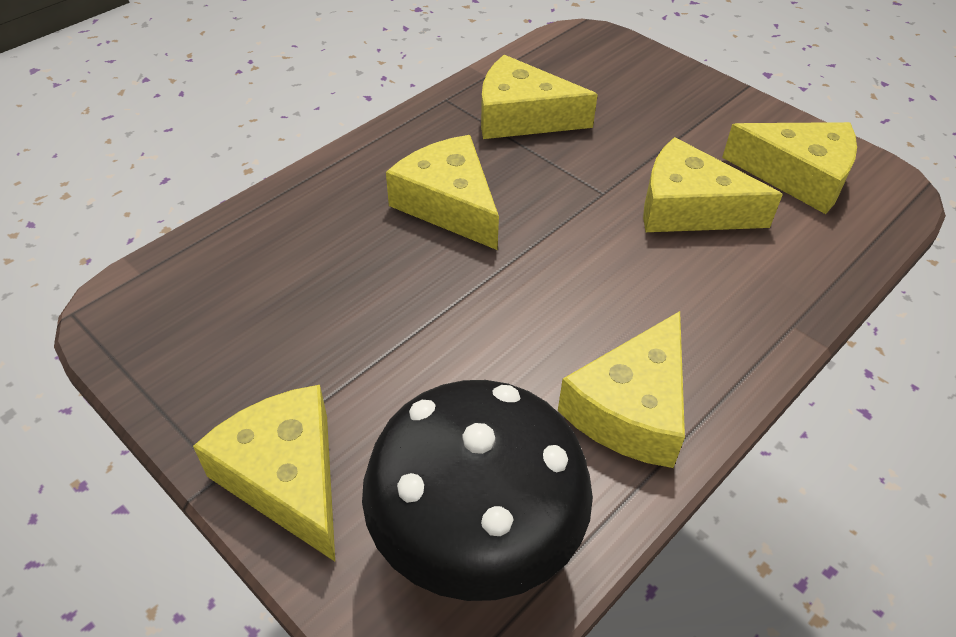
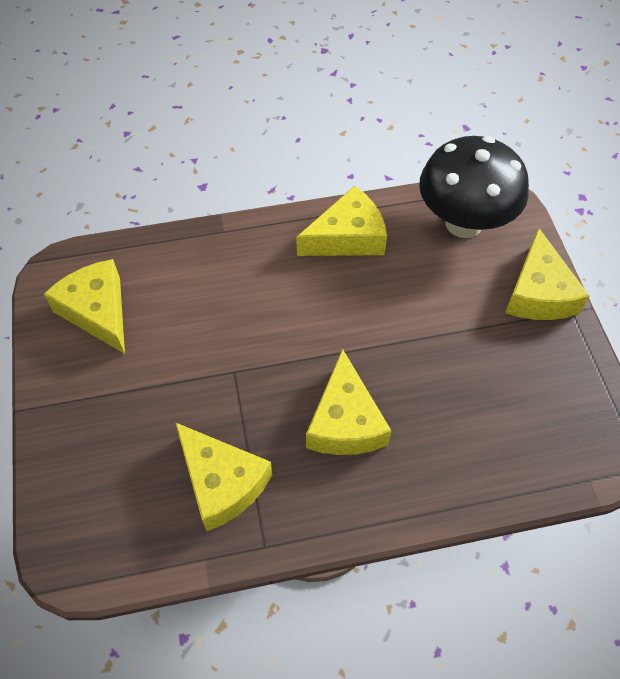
camera: 145 degrees left, 10 degrees up
yellow cheese [643,137,783,232] -> none

